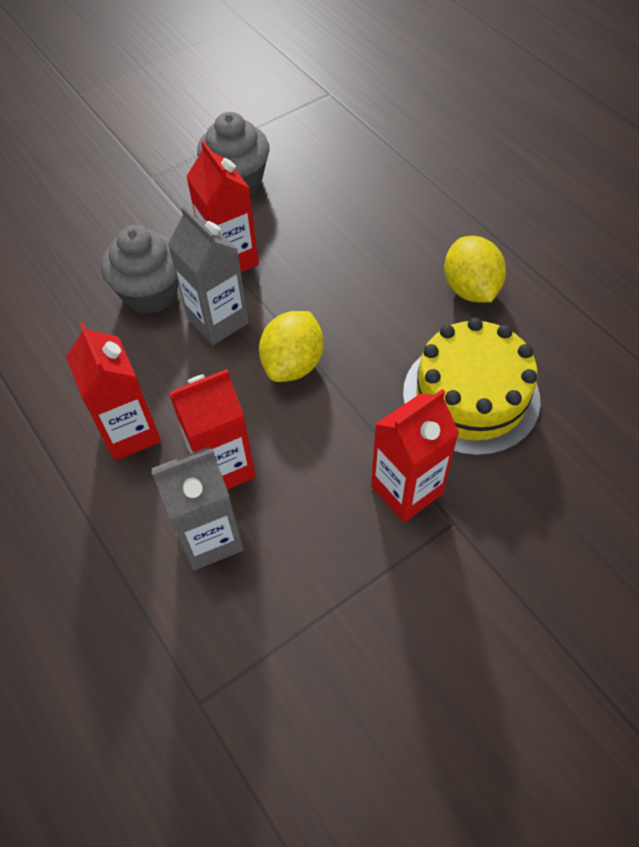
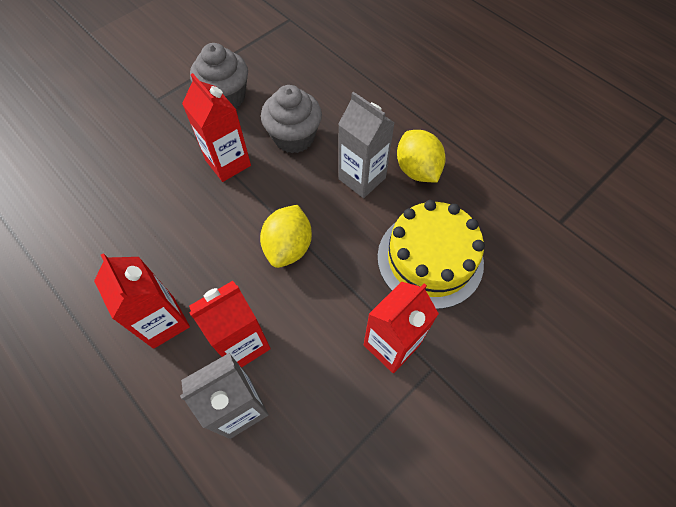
camera: 10 degrees left, 5 degrees up
grey cupcake [101,225,178,314] -> grey cupcake moved to [261,85,322,153]
grey carton [168,206,249,345] -> grey carton moved to [338,92,394,198]

